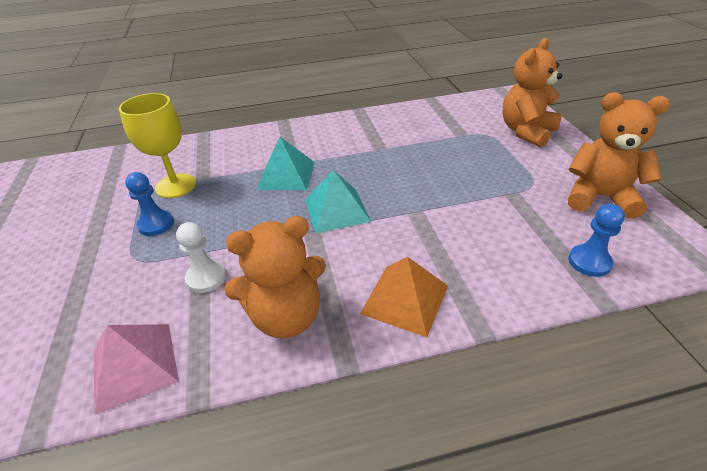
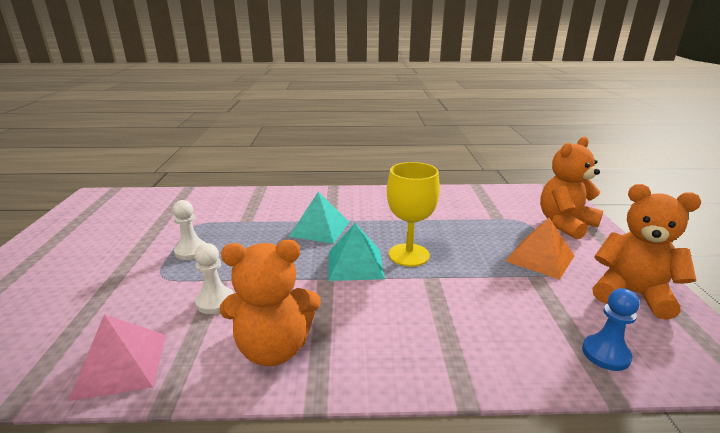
camera: 10 degrees right, 15 degrees down
yellow goblet [119,93,196,198] -> yellow goblet moved to [387,162,440,267]
blue pawn [125,172,174,236] -> white pawn [172,200,206,260]
orange pyramid [360,257,448,337] -> orange pyramid moved to [505,218,574,280]

